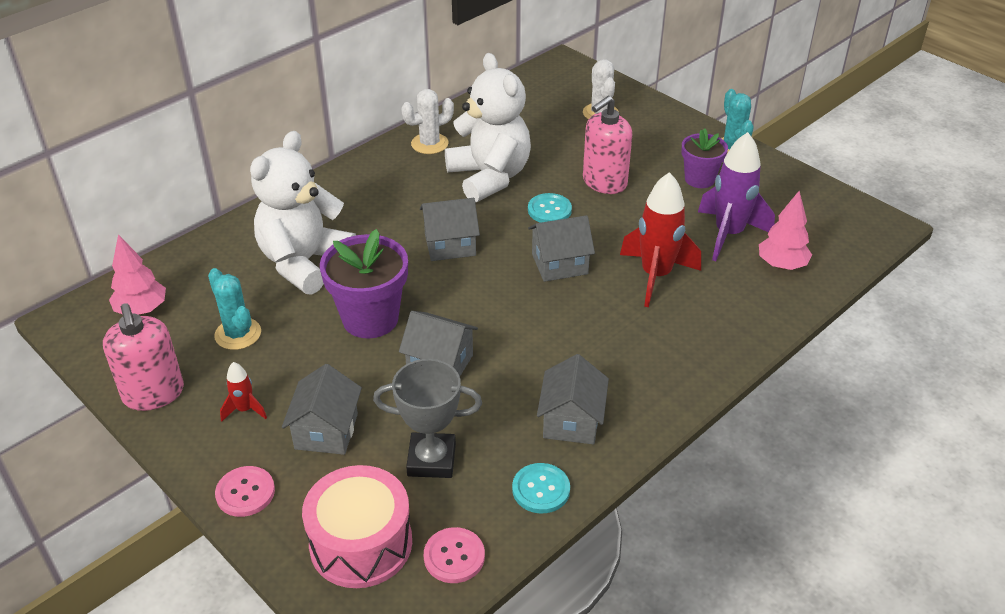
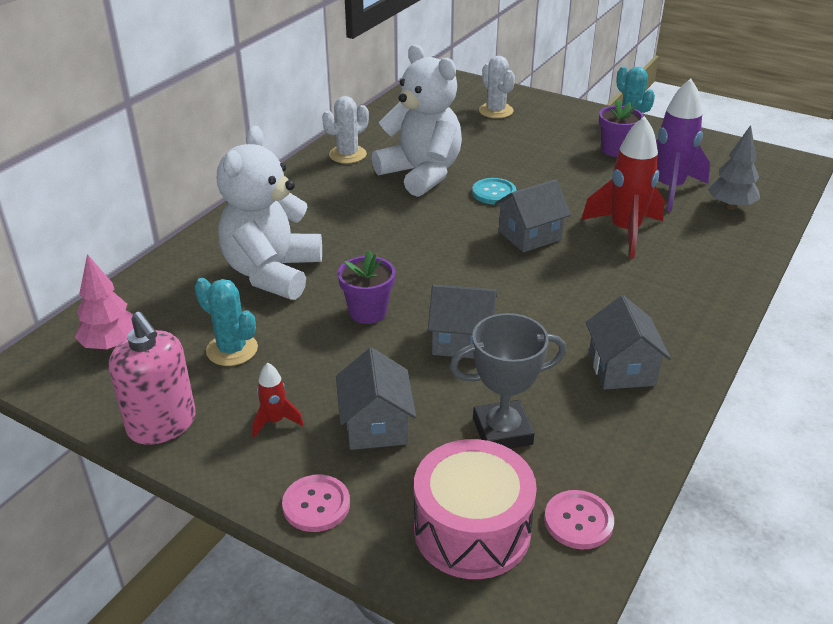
camera: 15 degrees left, 5 degrees down
purple flower pot [320,229,408,339] -> purple flower pot [338,250,395,324], size x0.62
grey house [420,198,480,261] -> none
turquoise button [512,463,570,514] -> none
pink soap dispenser [583,96,632,194] -> none
pink tree [759,191,812,270] -> grey tree [708,125,760,210]

